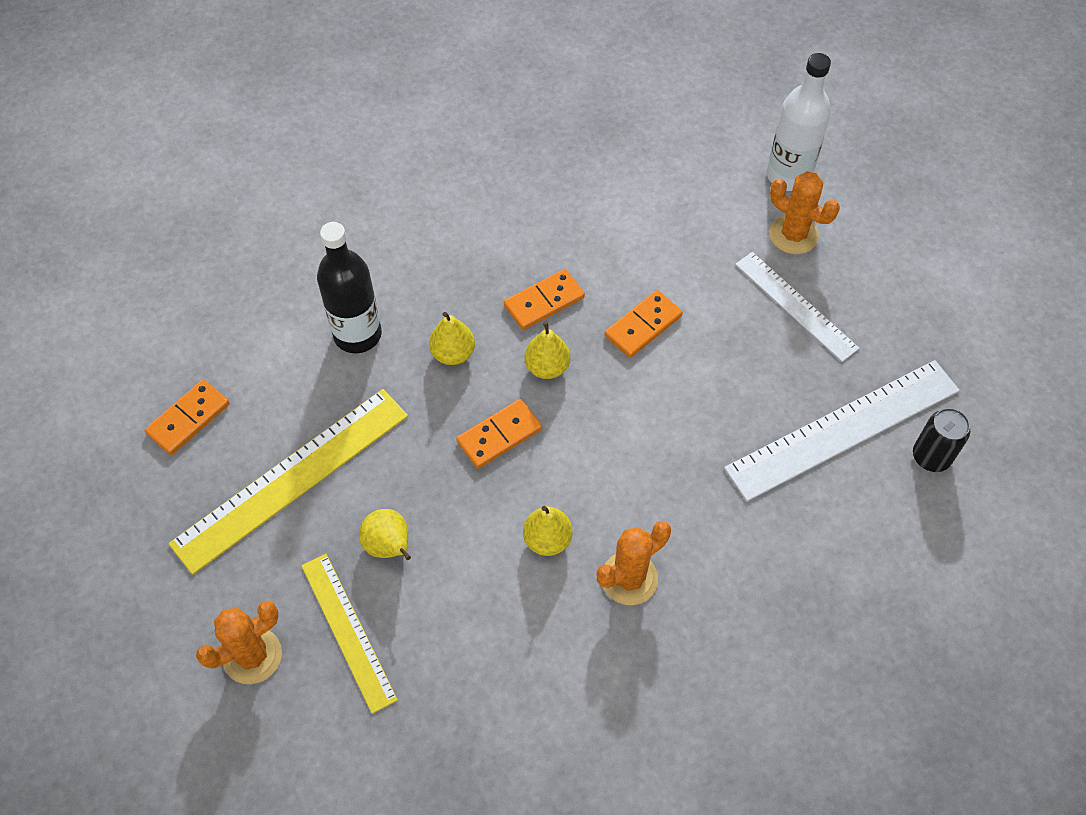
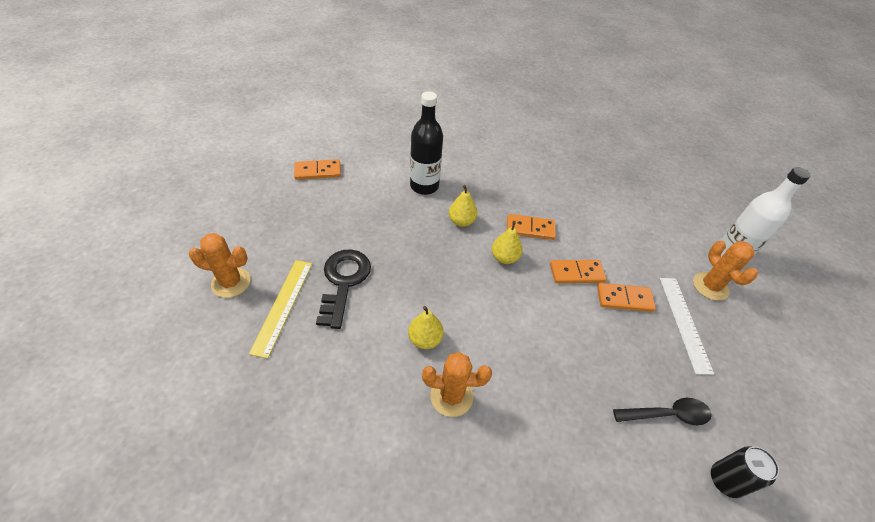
camera: 35 degrees right, 10 degrees down
yellow ruler [168,389,408,575] -> none
yellow pear [359,509,411,560] -> black key [316,249,371,329]
orange domino [456,399,542,469] -> orange domino moved to [597,283,656,312]
white ruler [724,360,960,501] -> black spoon [613,398,712,425]

